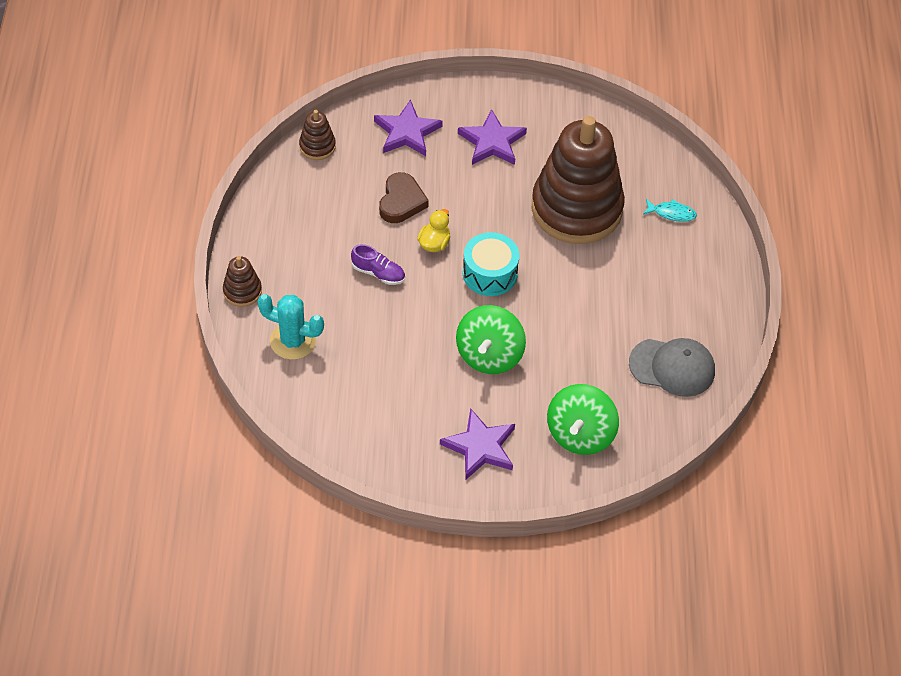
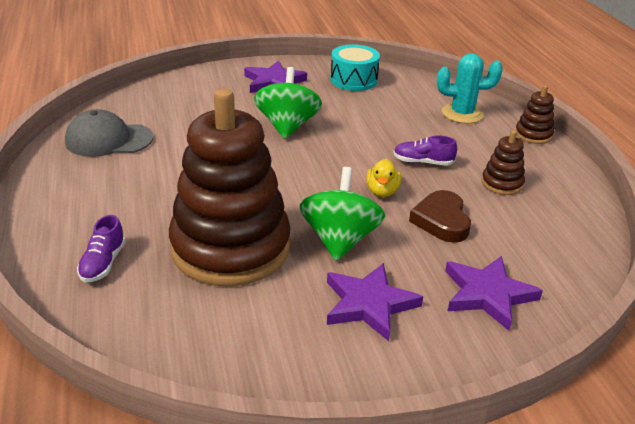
camera: 165 degrees right, 20 degrees down
brown stacking toy [299,110,336,160] -> brown stacking toy moved to [481,130,525,195]
turquoise drum [463,232,519,296] -> turquoise drum moved to [330,45,380,91]
green spinning top [547,384,619,455] -> green spinning top moved to [300,167,385,261]
turquoise fish [643,199,697,222] -> purple shoe [77,215,126,283]

